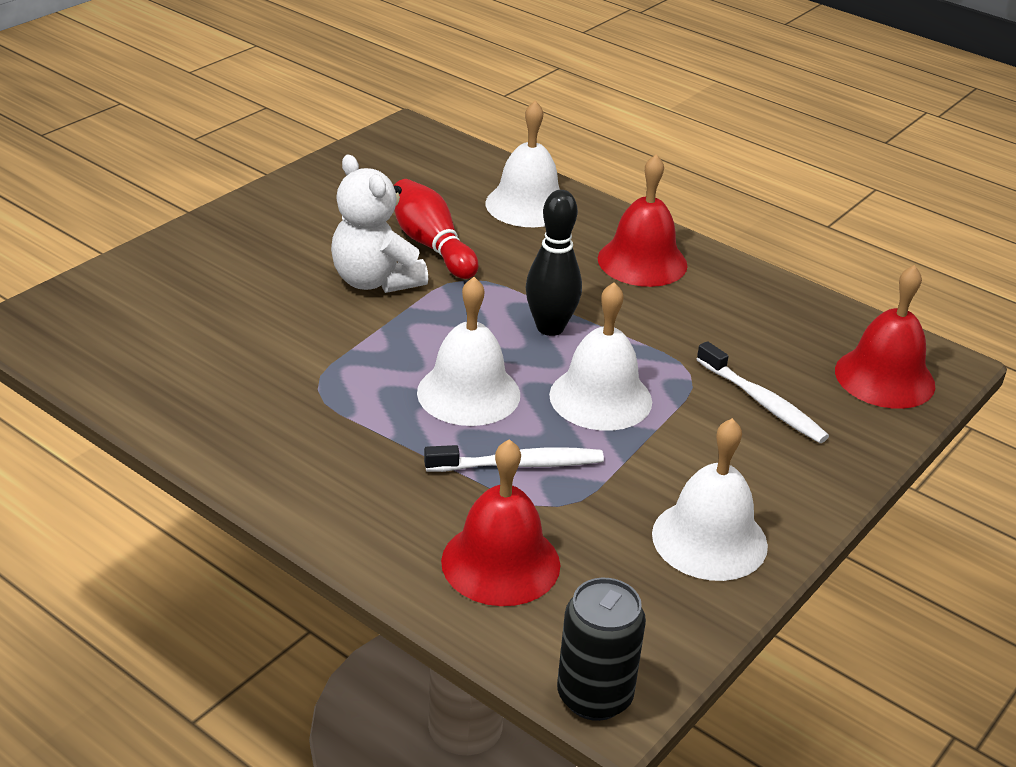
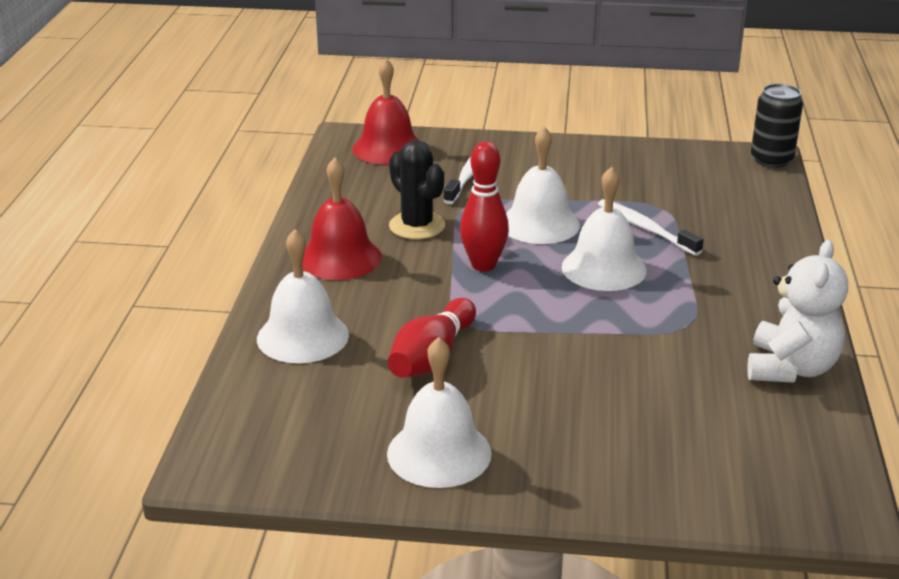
camera: 120 degrees left, 5 degrees down
white teddy bear [331,154,428,293] -> white teddy bear moved to [747,240,848,383]
red bell [441,439,560,606] -> none
black bowling pin [526,190,582,336] -> red bowling pin [460,141,509,272]
white bell [652,418,768,581] -> white bell moved to [387,337,492,488]
none -> black cactus [389,140,445,239]

